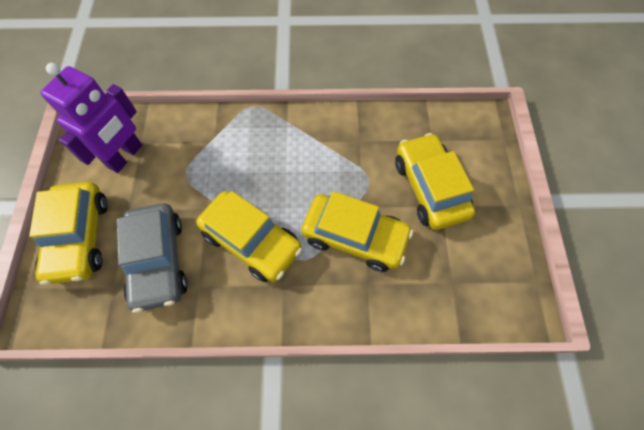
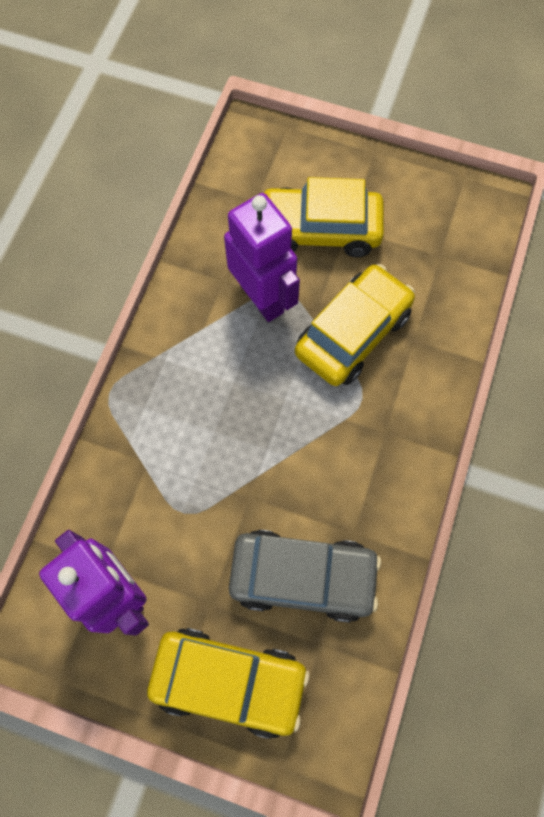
camera: 70 degrees left, 5 degrees up
yellow car [196,191,302,282] -> none
none -> purple robot [224,193,300,322]

